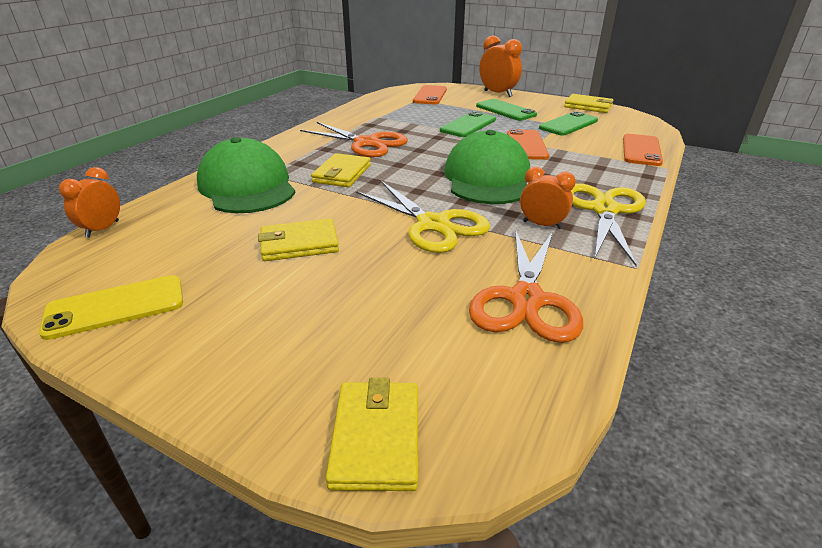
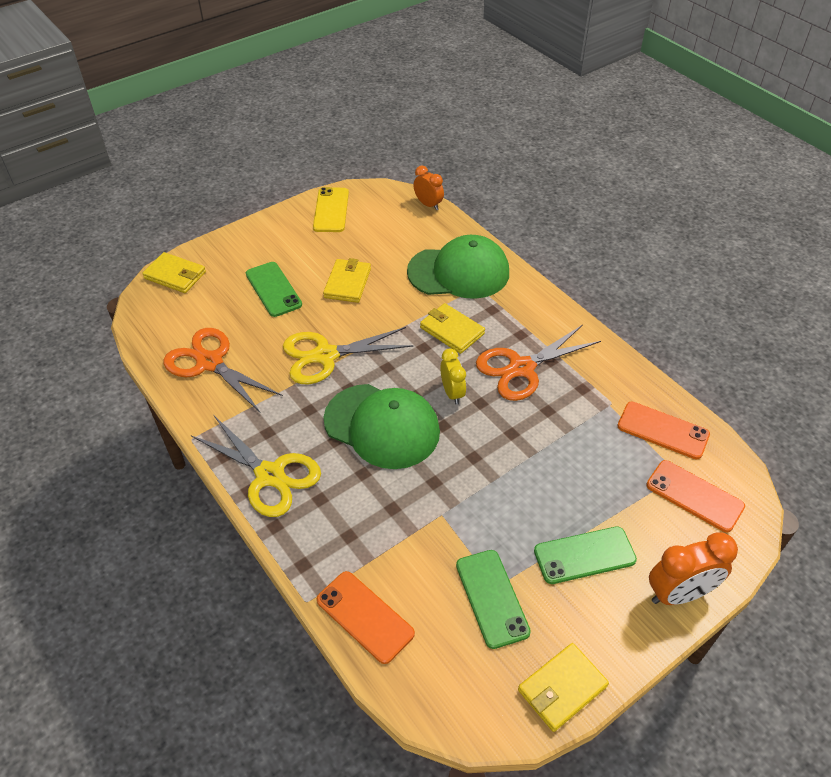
camera: 115 degrees right, 15 degrees up
green phone [440,111,496,137] -> green phone moved to [246,262,302,317]
orange phone [507,129,549,160] -> orange phone moved to [618,401,710,459]
orange clock [520,167,576,229] -> none
none -> yellow clock [440,348,466,405]

